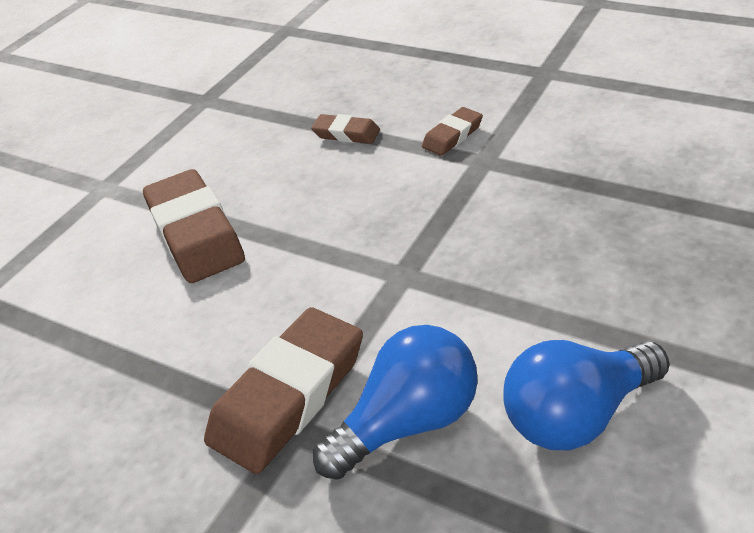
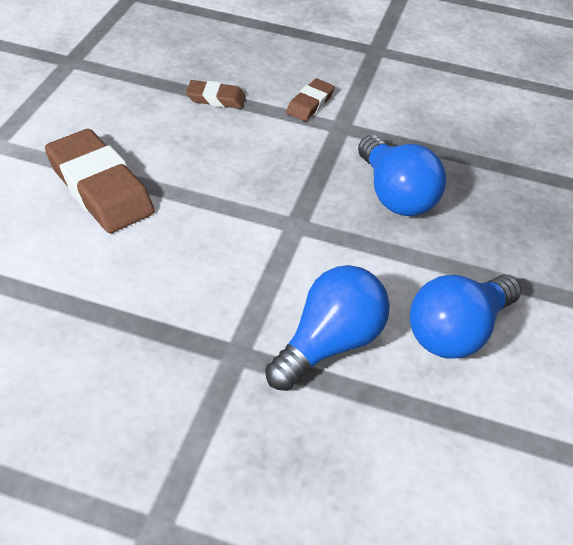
camera: 20 degrees left, 5 degrees up
brown eraser [204,307,363,474] -> none
none -> blue light bulb [358,135,446,216]

